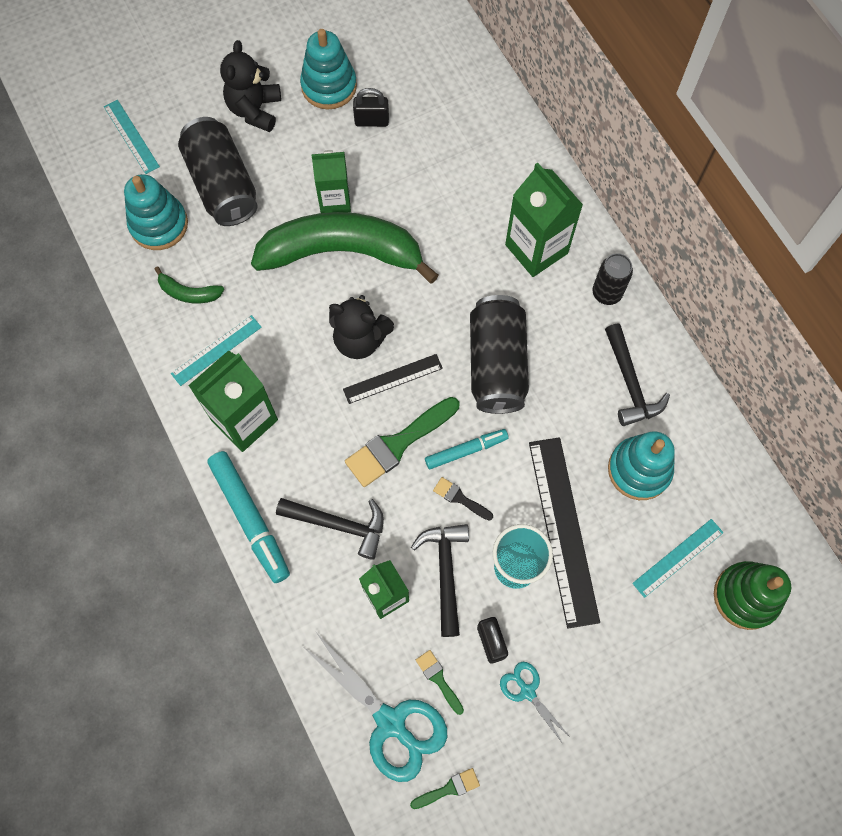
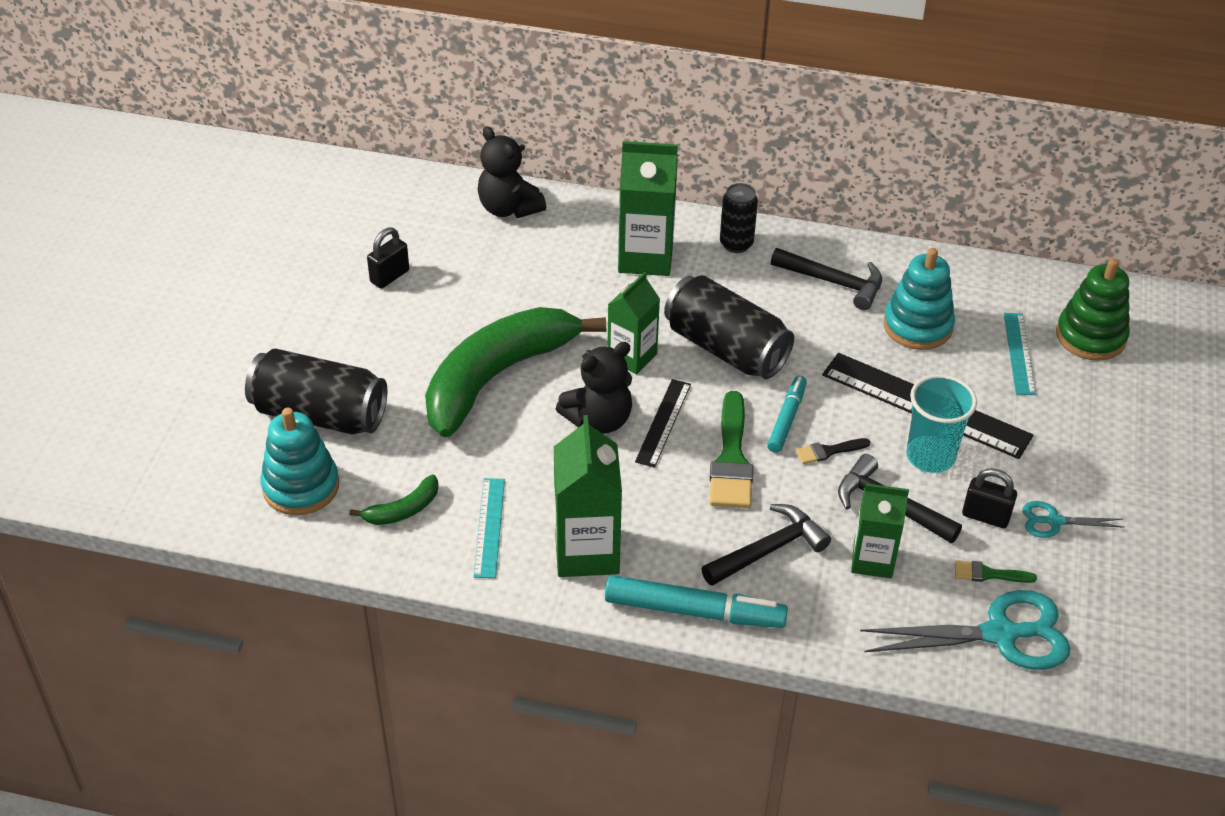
camera: 50 degrees left, 25 degrees down
turquoise ruler [104,100,160,174] -> none
black teddy bear [220,40,281,132] -> black teddy bear moved to [478,126,546,218]
turquoise stacking toy [300,29,357,110] -> none
green carton [312,150,351,213] -> green carton moved to [607,272,660,374]
green brush [410,768,480,809] -> none

